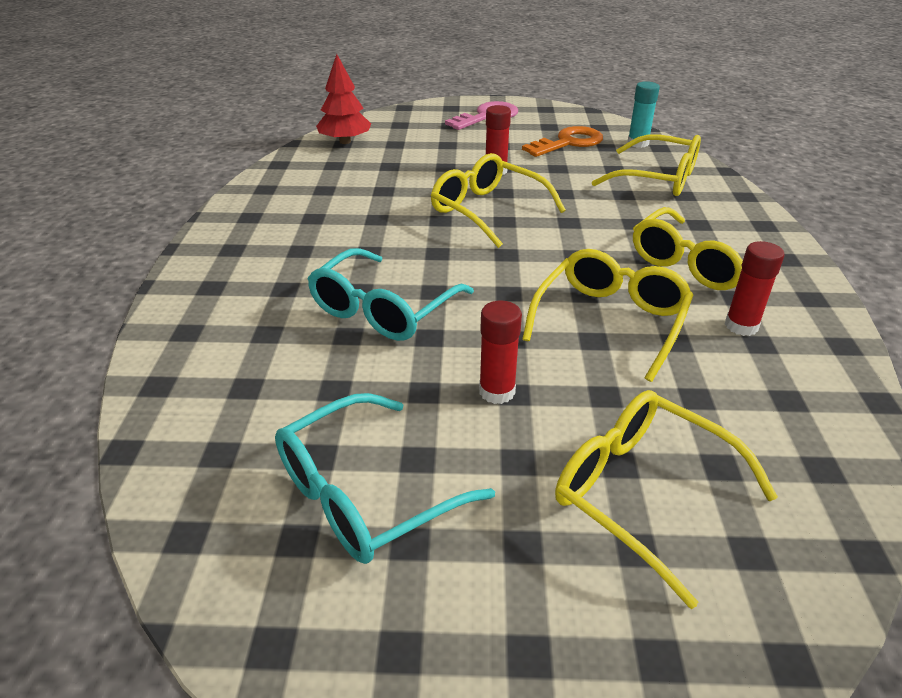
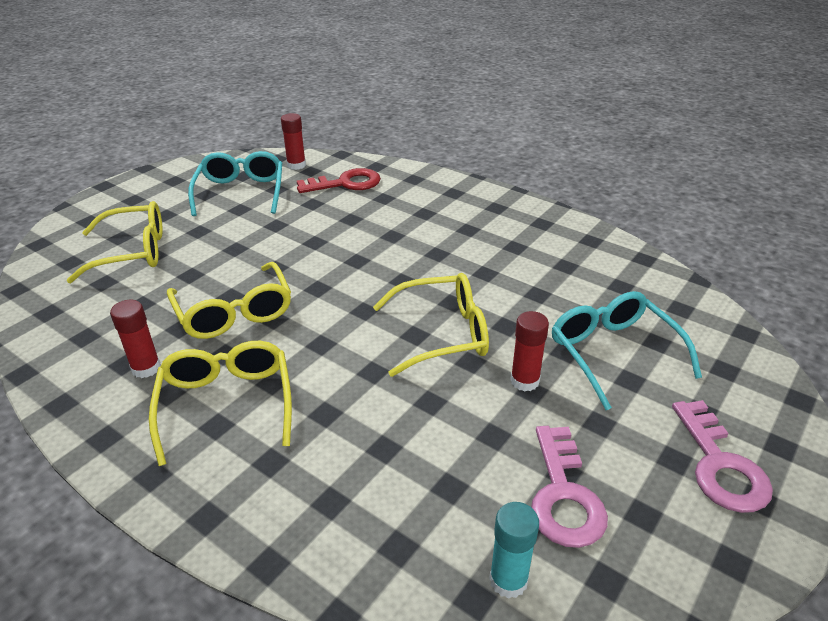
camera: 125 degrees right, 0 degrees up
turquoise glasses [307,248,474,341] -> turquoise glasses moved to [552,291,702,410]
red tree [316,54,371,144] -> none
red glue stick [479,300,522,404] -> red glue stick moved to [281,113,306,170]
orange key [522,126,603,157] -> pink key [531,426,608,548]
yellow glasses [592,134,701,196] -> none
none -> red key [297,168,381,193]

